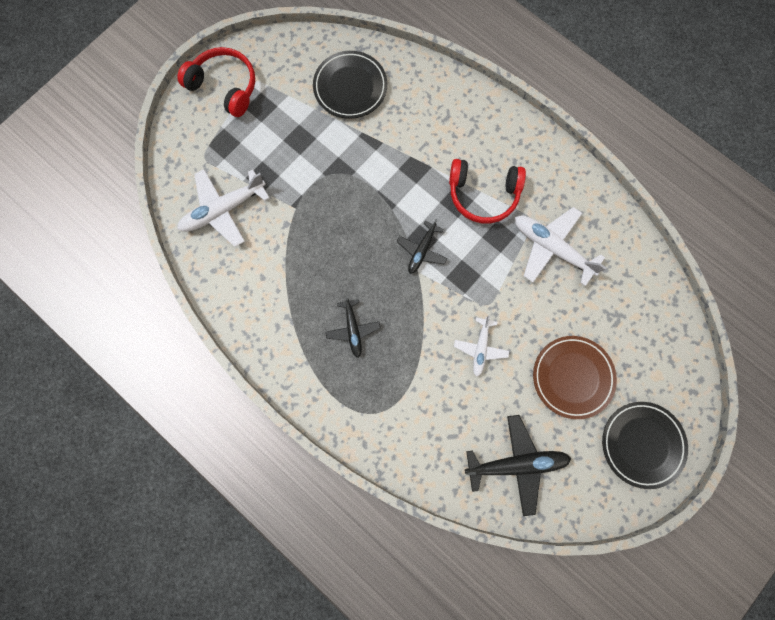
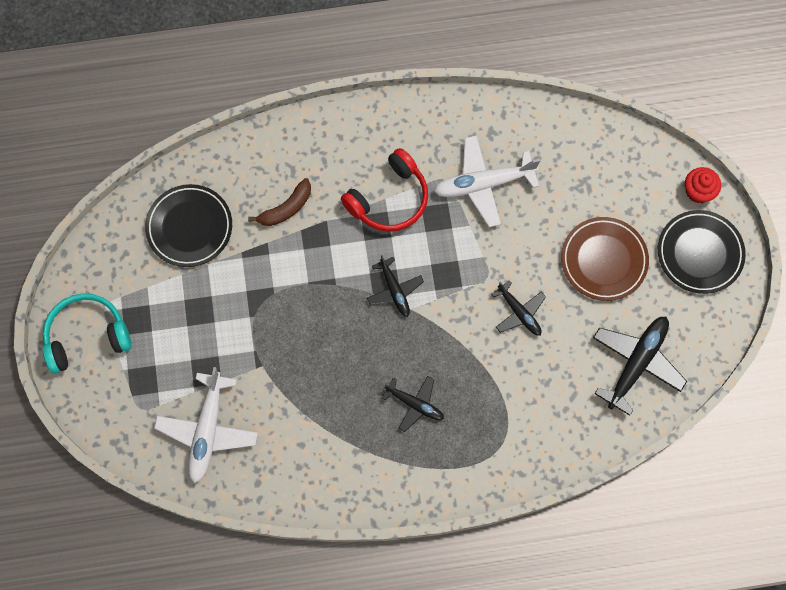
camera: 50 degrees left, 5 degrees down
red headphones [177,47,255,117] -> turquoise headphones [43,293,132,374]
white plane [454,315,509,377] -> black plane [491,280,546,336]
none -> brown banana [248,178,311,226]
none -> red cupcake [685,167,721,203]

